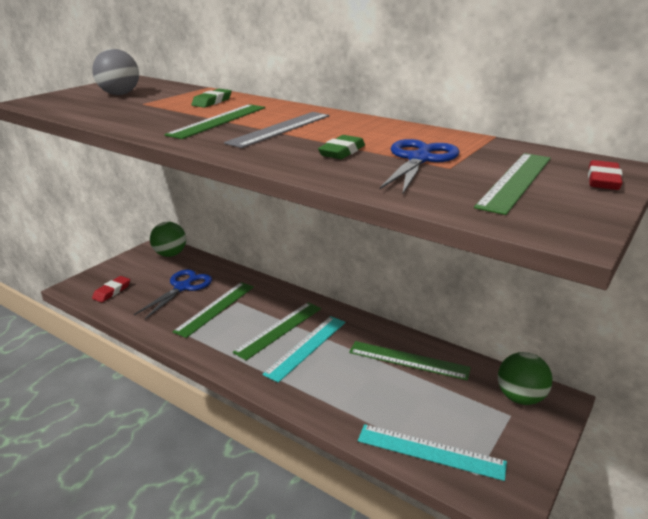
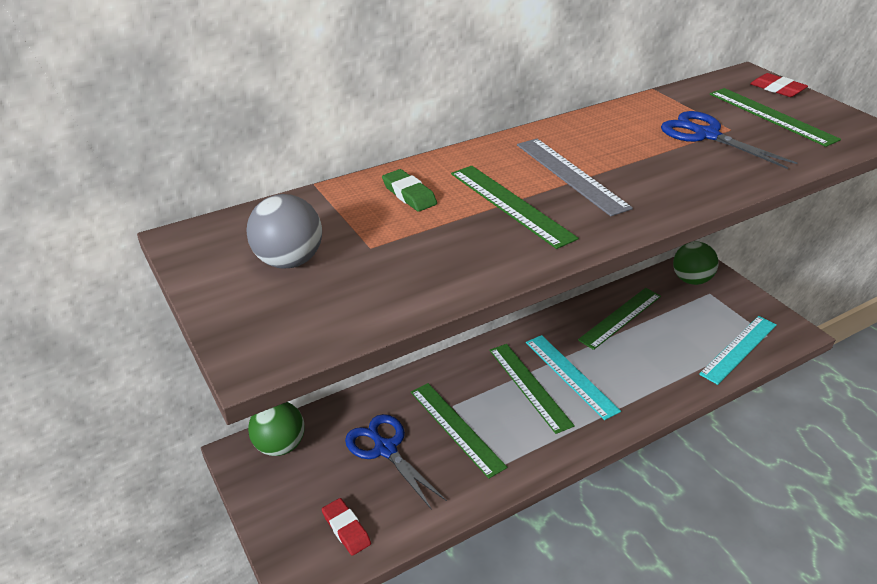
camera: 65 degrees left, 10 degrees up
green eraser [318,135,365,159] -> none

